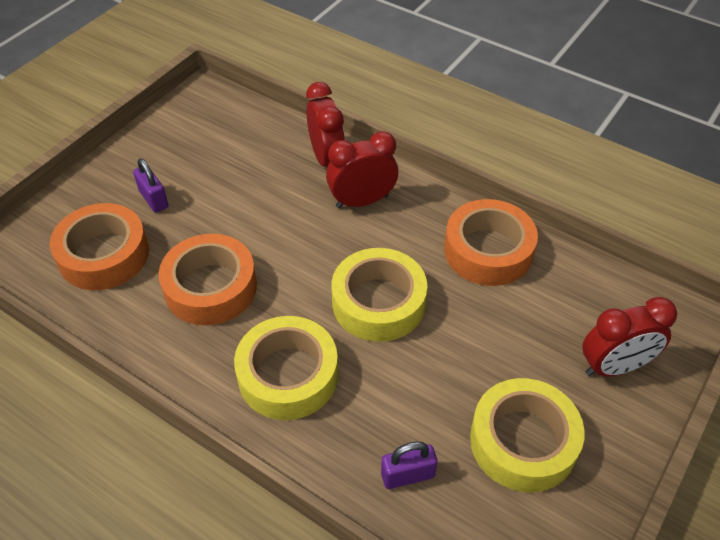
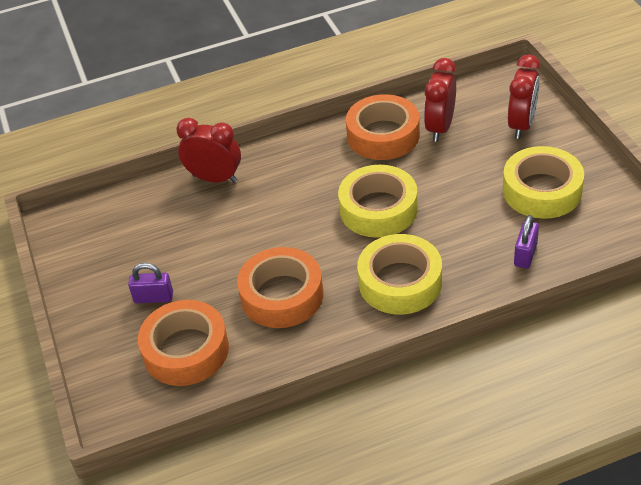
camera: 50 degrees left, 5 degrees down
red clock [326,131,398,208] -> red clock moved to [424,58,456,142]

